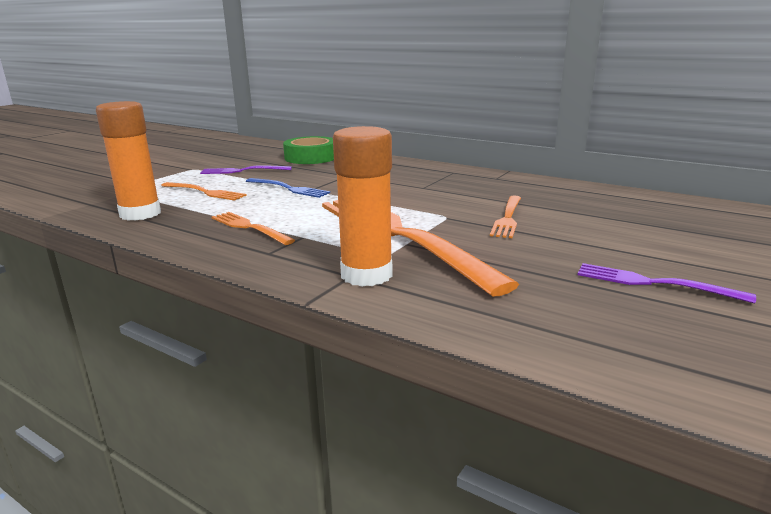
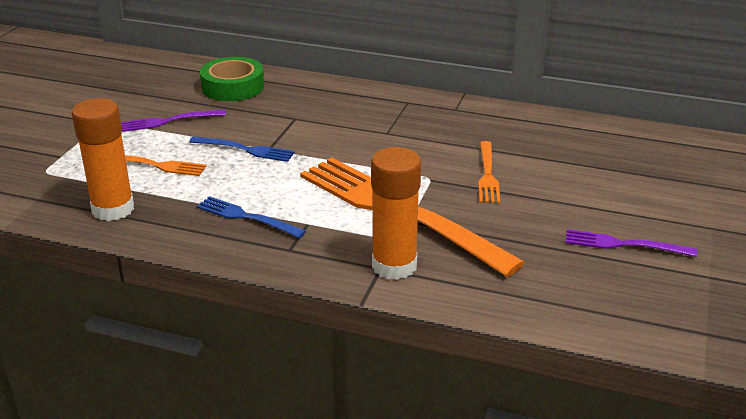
camera: 15 degrees left, 10 degrees up
orange fork [211,212,295,245] -> blue fork [196,196,306,238]

